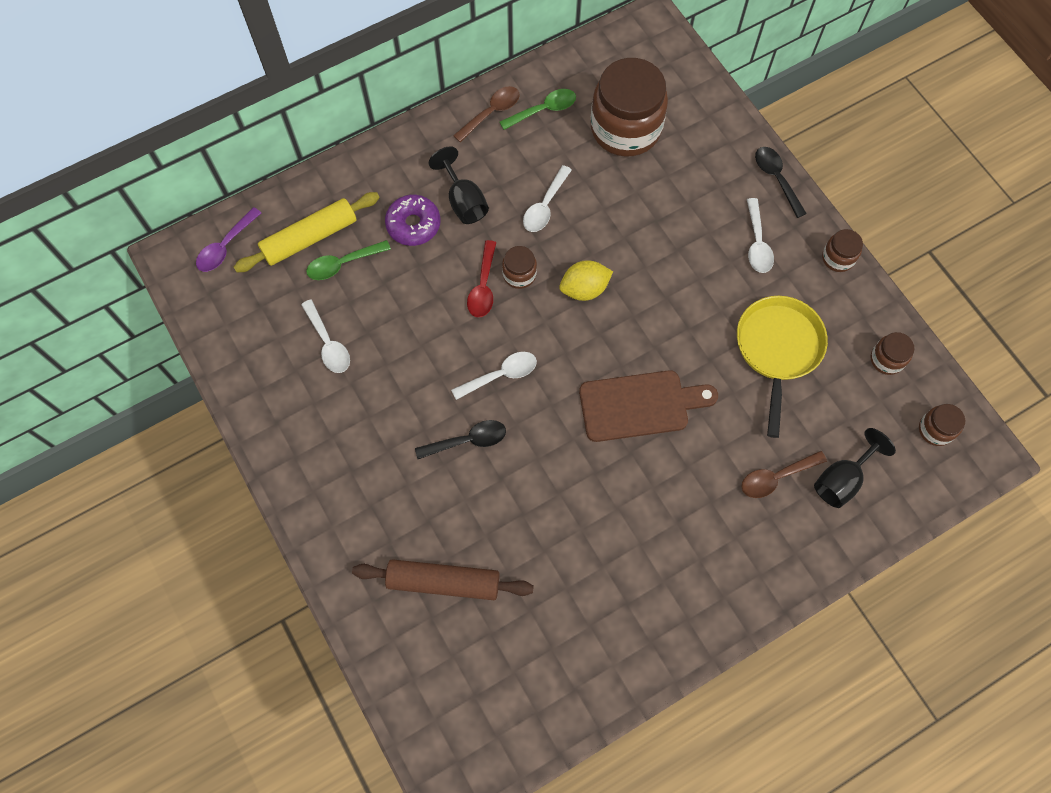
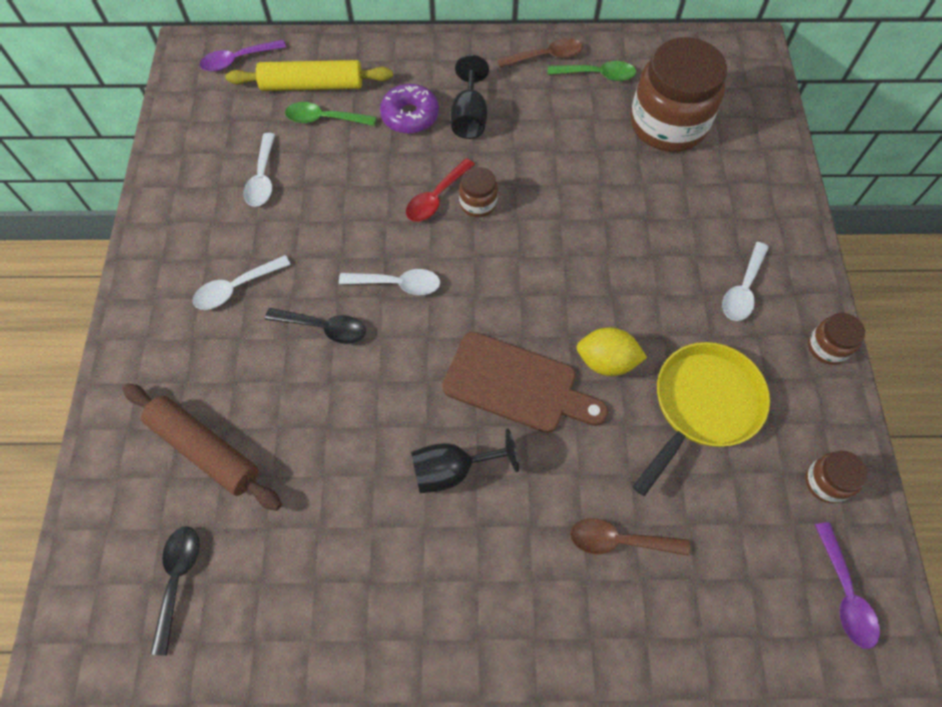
camera: 30 degrees right, 5 degrees down
white spoon [523,165,572,232] -> white spoon moved to [192,255,291,310]
yellow lemon [559,260,613,301] -> yellow lemon moved to [576,327,647,376]
black spoon [755,147,807,218] -> black spoon moved to [150,526,200,656]
black goblet [814,428,896,508] -> black goblet moved to [411,429,519,493]
brown jar [919,404,965,446] -> purple spoon [815,522,880,649]

